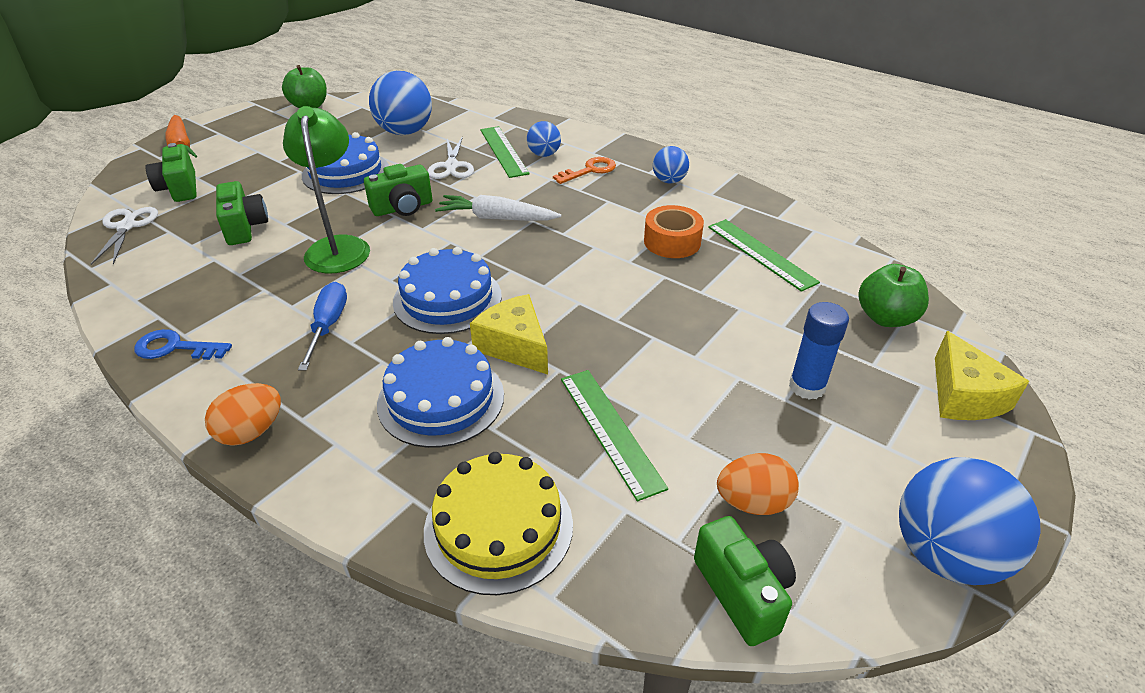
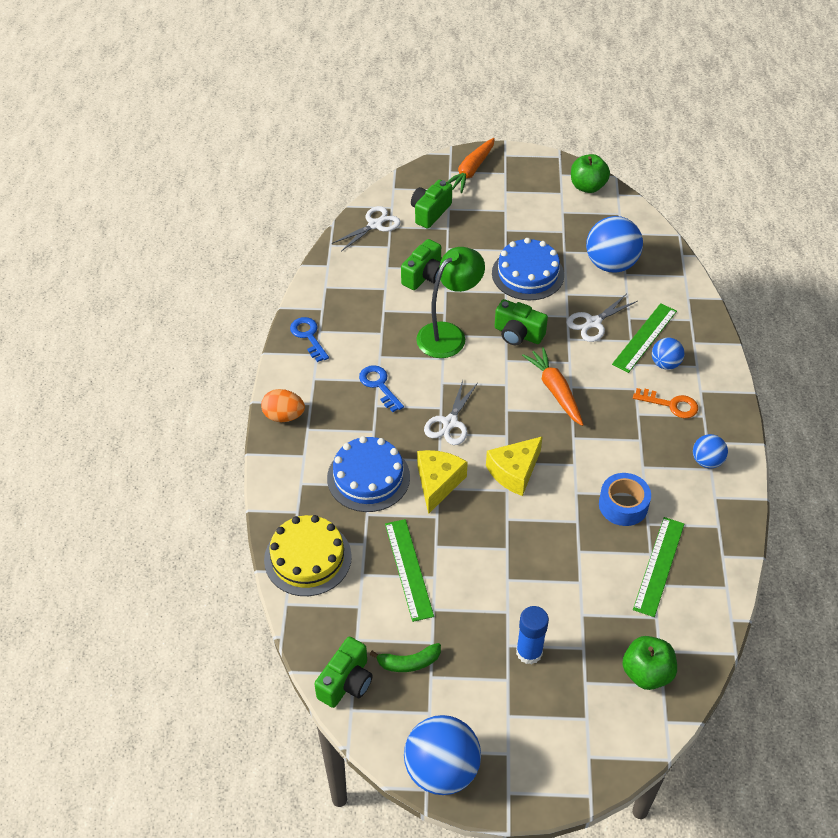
camera: 55 degrees right, 10 degrees up
blue screwdriver [298,282,347,371] -> blue key [359,365,404,412]
blue cake [393,247,502,334] -> white scissors [424,380,478,445]
white carrot [435,195,561,221] -> orange carrot [522,347,584,426]
green ruler [561,370,668,501] -> green ruler turned 45 degrees counterclockwise [385,519,434,622]
orange tape [644,205,704,258] -> blue tape [599,473,651,526]
orange egg [717,453,799,515] -> green banana [370,643,441,672]
yellow cheese [935,331,1029,420] -> yellow cheese moved to [486,436,543,496]

